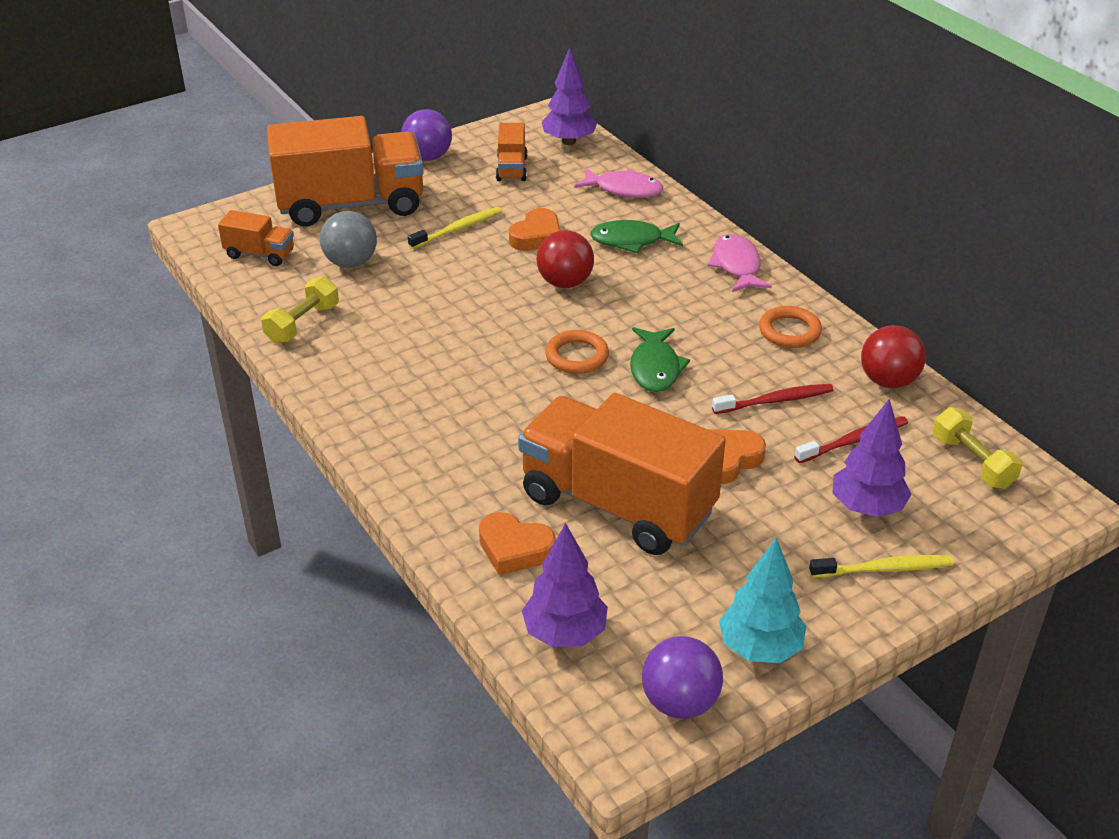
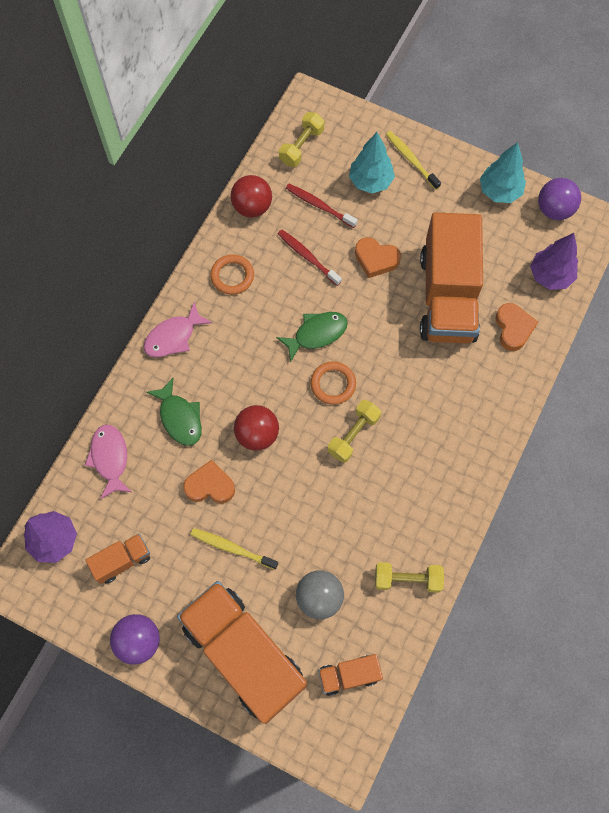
camera: 120 degrees left, 30 degrees up
orange truck [218,210,294,266] -> orange truck turned 90 degrees counterclockwise [318,654,383,696]
purple tree [832,399,911,517] -> turquoise tree [349,132,395,193]
none -> yellow dumbbell [328,400,381,463]

